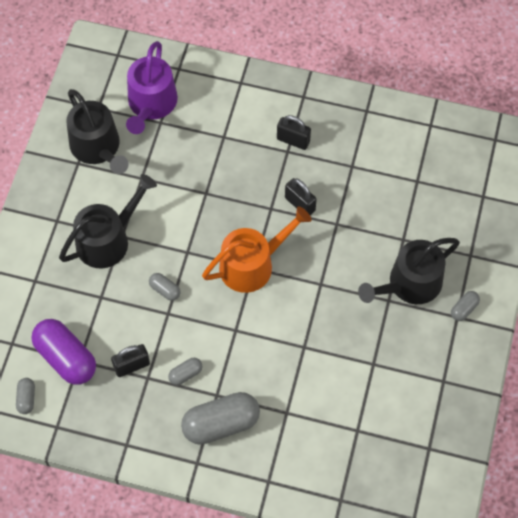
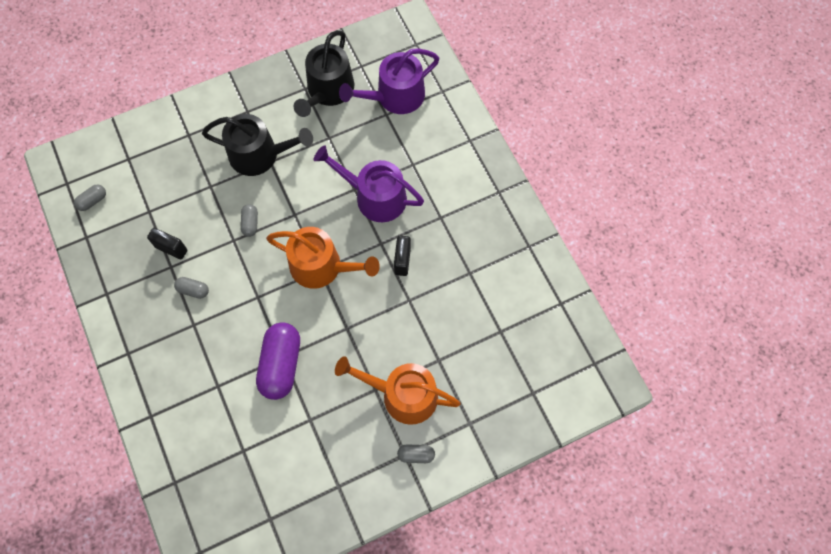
camera: 50 degrees right, 5 degrees up
purple capsule [31,319,96,385] -> purple capsule moved to [256,322,300,400]
grey capsule [181,392,260,445] -> none
black padlock [277,115,311,150] -> none
black watering can [358,238,460,304] -> orange watering can [335,356,461,425]
none -> purple watering can [314,145,424,222]

